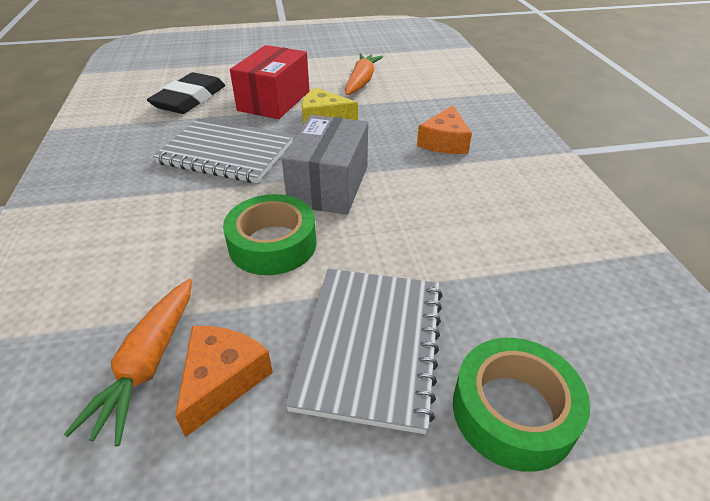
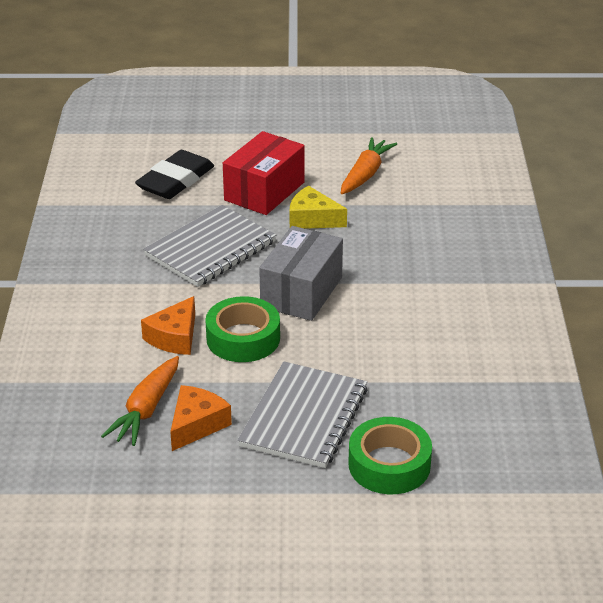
camera: 10 degrees right, 5 degrees down
grey notebook [153,118,293,183] -> grey notebook turned 75 degrees counterclockwise [143,205,276,287]
orange cheese [417,105,472,154] -> orange cheese moved to [141,296,195,355]

